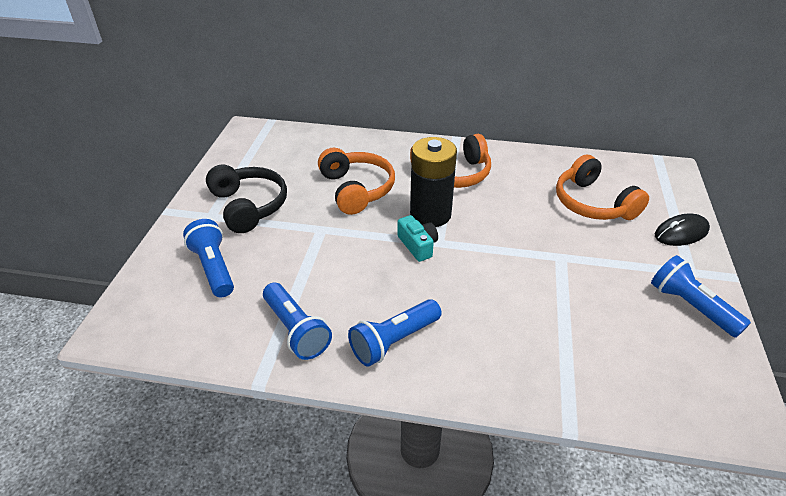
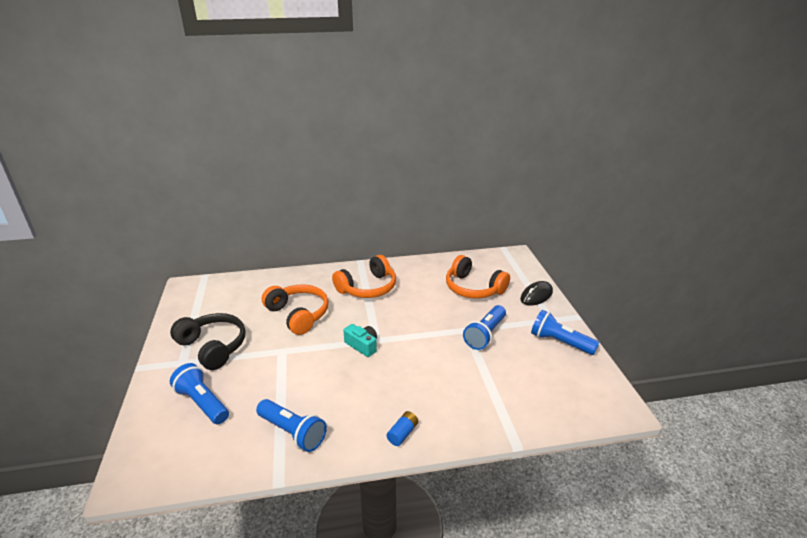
camera: 20 degrees left, 10 degrees down
blue flashlight [348,299,442,366] -> blue flashlight moved to [463,305,506,350]
black battery [410,137,457,227] -> none
none -> blue battery [386,411,418,446]

